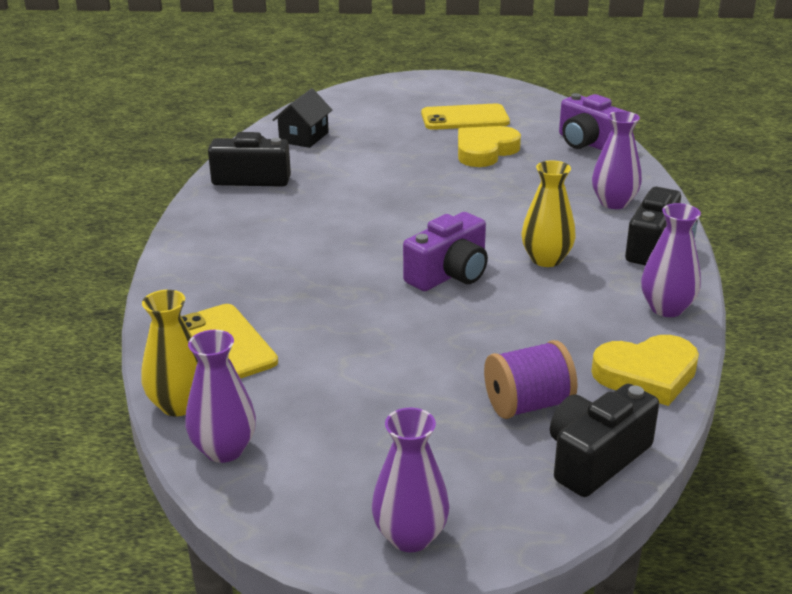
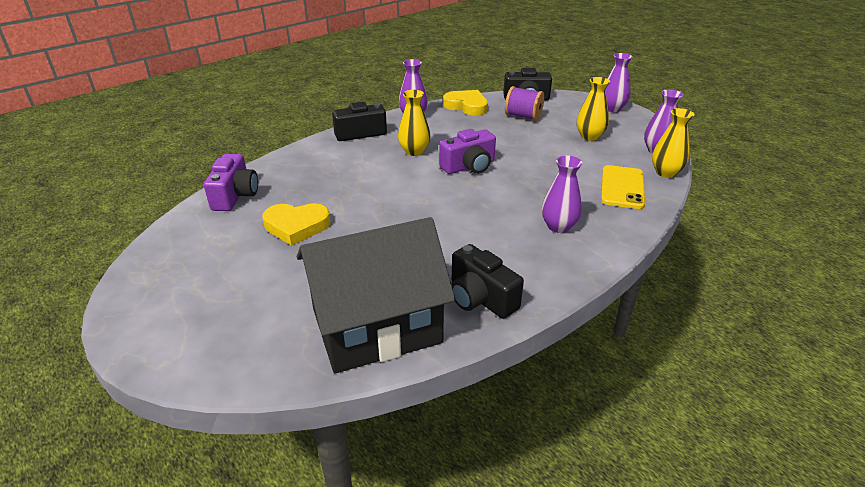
camera: 135 degrees left, 5 degrees up
black house [273,88,332,148] -> black house [297,217,455,373], size x2.36
purple camera [403,212,488,291] -> purple camera turned 150 degrees clockwise [439,129,496,174]
yellow phone [421,103,510,130] -> none
purple vase [592,111,642,209] -> purple vase moved to [542,156,582,233]
none -> yellow vase [577,77,610,141]

